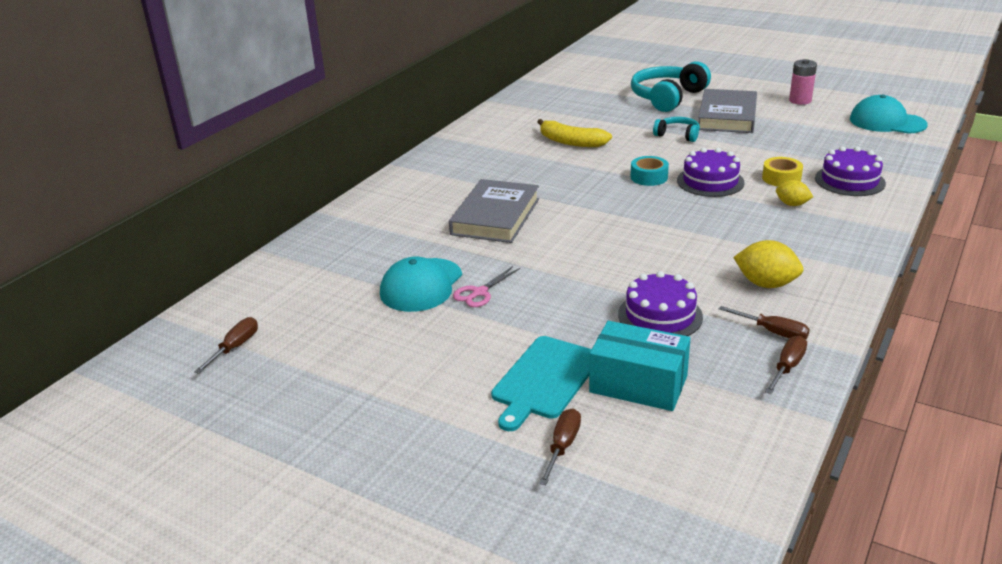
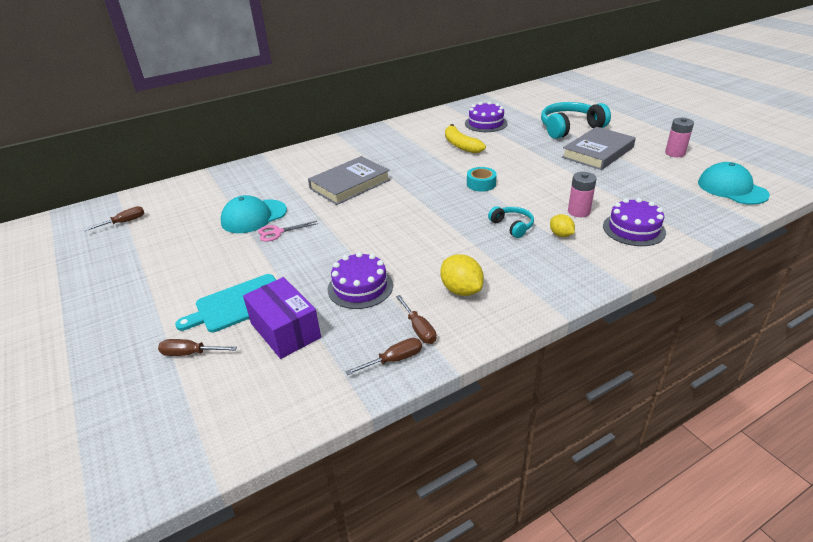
camera: 30 degrees right, 5 degrees up
brown screwdriver [539,408,581,485] -> brown screwdriver turned 135 degrees counterclockwise [158,339,237,356]
turquoise box [589,321,691,411] -> purple box [243,277,321,359]
turquoise headphones [653,117,700,142] -> turquoise headphones moved to [488,206,534,238]
purple cake [677,148,745,197] -> purple cake moved to [465,101,508,132]
yellow tape [762,157,803,186] -> pink battery [568,172,597,217]

